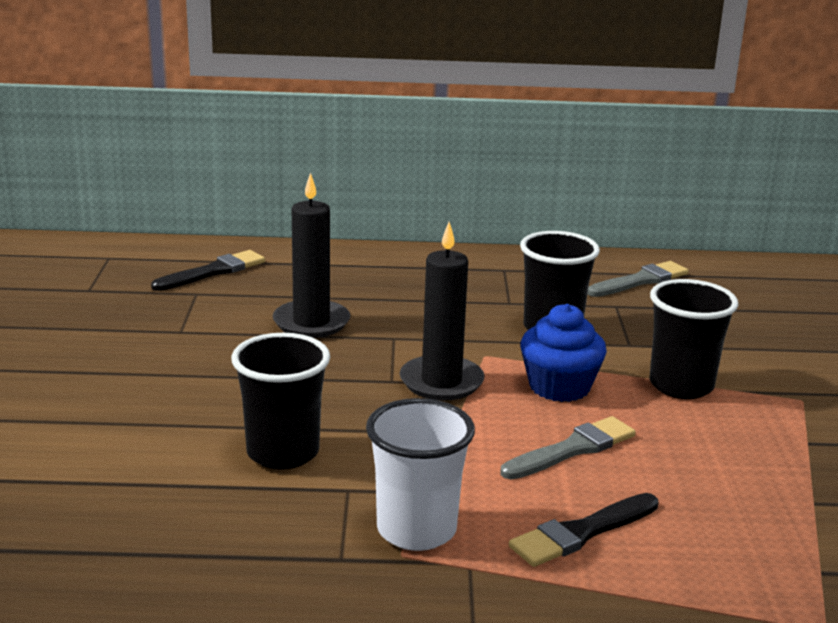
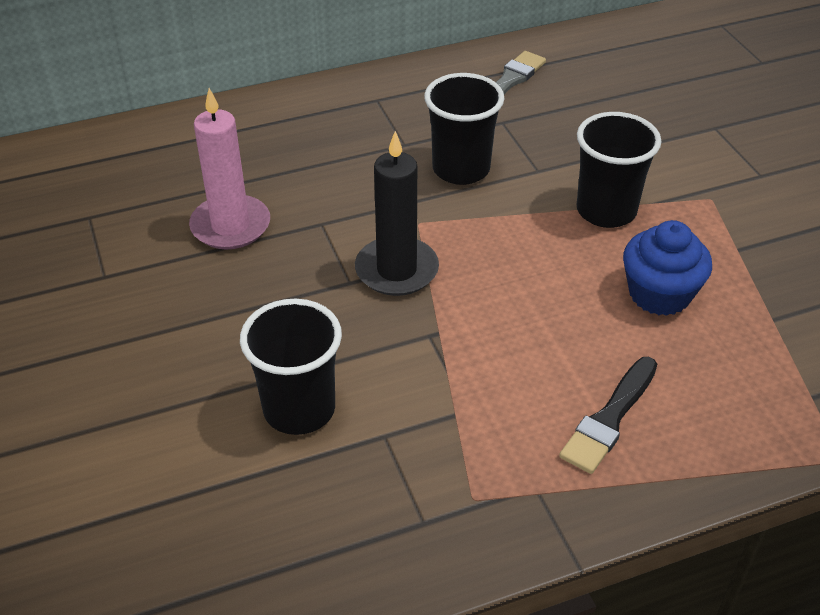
camera: 20 degrees left, 20 degrees up
black brush [151,250,265,291] -> none
black candle [272,172,351,338] -> pink candle [189,88,270,249]
white cup [366,398,475,551] -> none
grey brush [500,416,636,480] -> none
blue cupcake [521,304,607,402] -> blue cupcake moved to [623,220,712,316]

